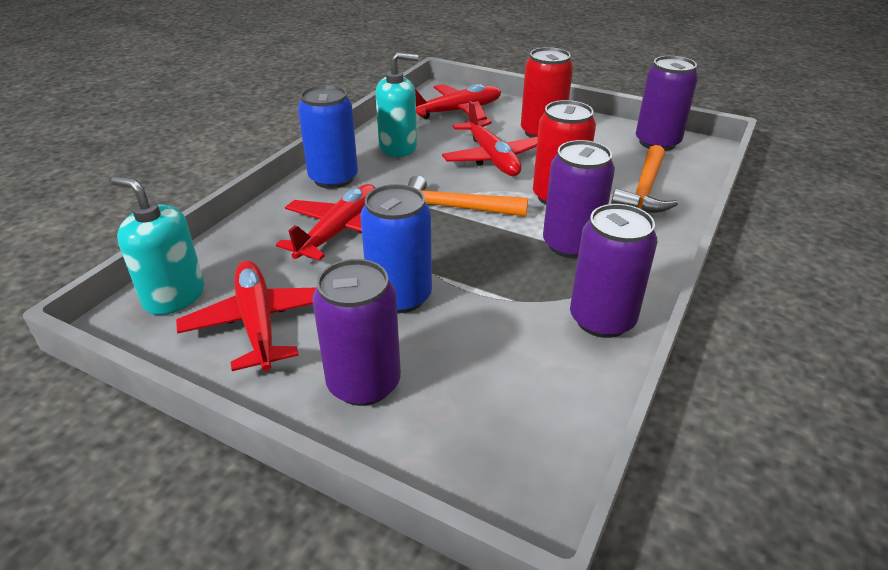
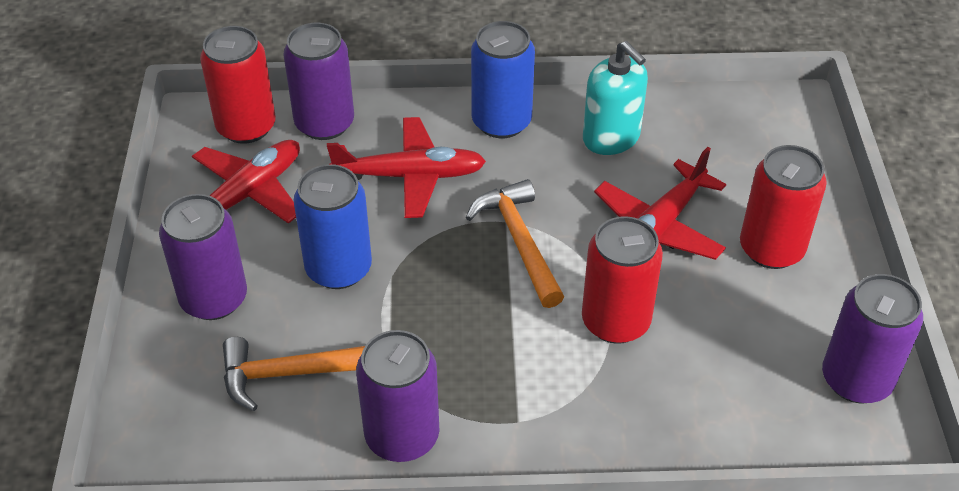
camera: 60 degrees right, 10 degrees up
turquoise soap dispenser [111,176,204,315] -> red can [200,26,276,144]
red plane [415,84,501,121] -> none
purple can [543,140,615,258] -> purple can moved to [284,23,354,140]
orange hammer [611,145,678,213] -> orange hammer moved to [223,337,365,411]

